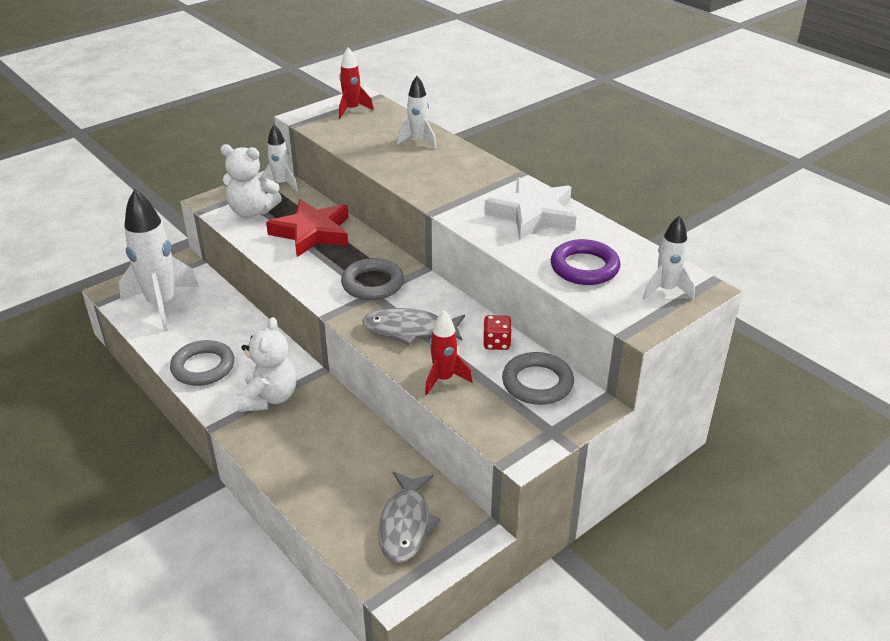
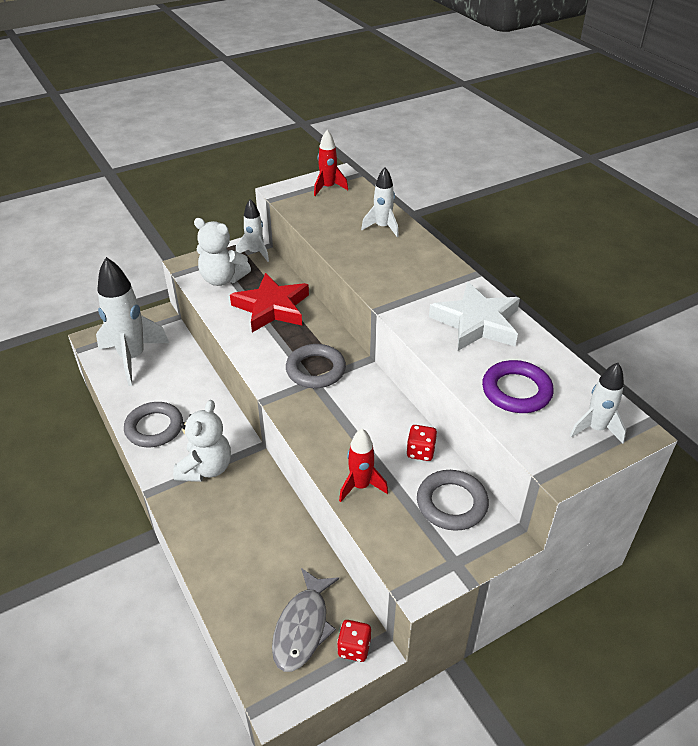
camera: 10 degrees right, 5 degrees up
grey fish [362,308,465,345] -> none
none -> red dice [337,620,371,662]

